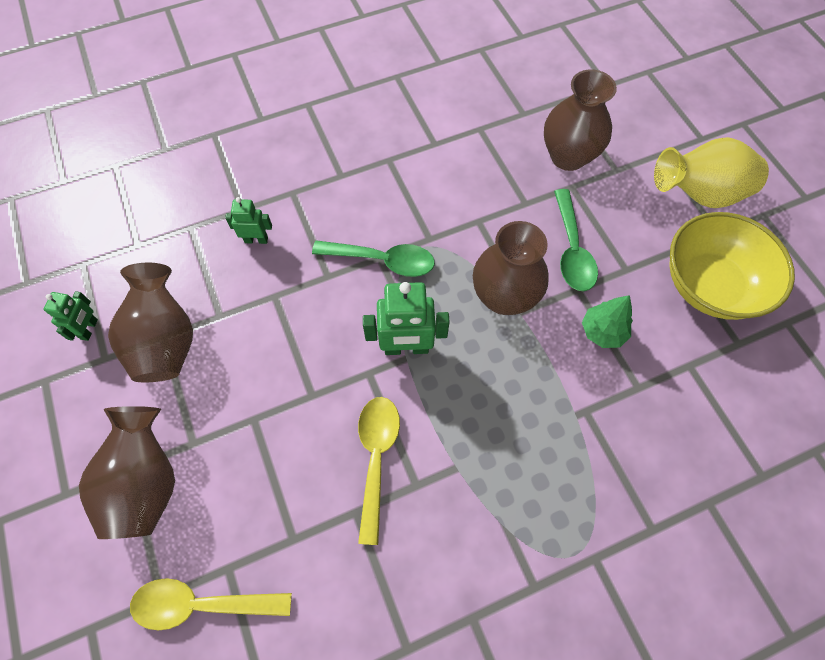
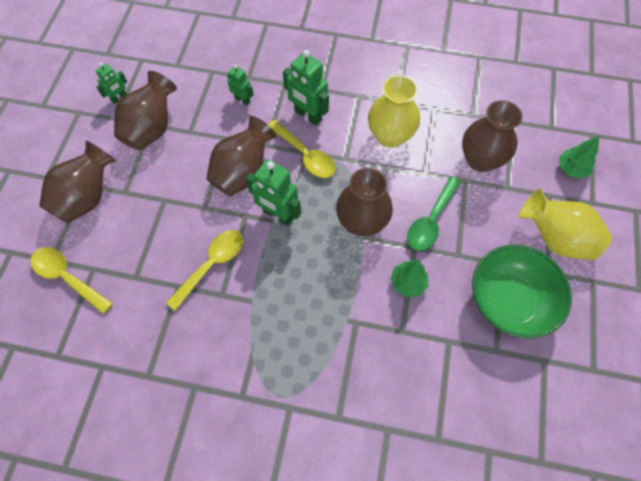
camera: 35 degrees right, 0 degrees up
green spoon [312,240,435,277] -> yellow spoon [268,120,336,178]
yellow bowl [670,212,795,320] -> green bowl [472,244,572,339]
none -> brown vase [206,116,277,196]
none -> green robot [283,50,329,126]
none -> yellow vase [368,75,420,148]
none -> green tree [559,136,599,179]

